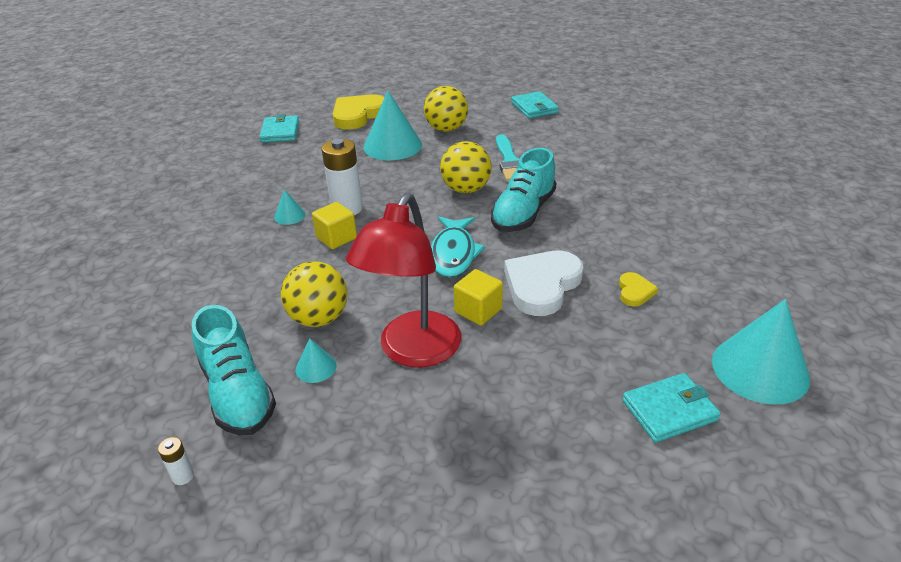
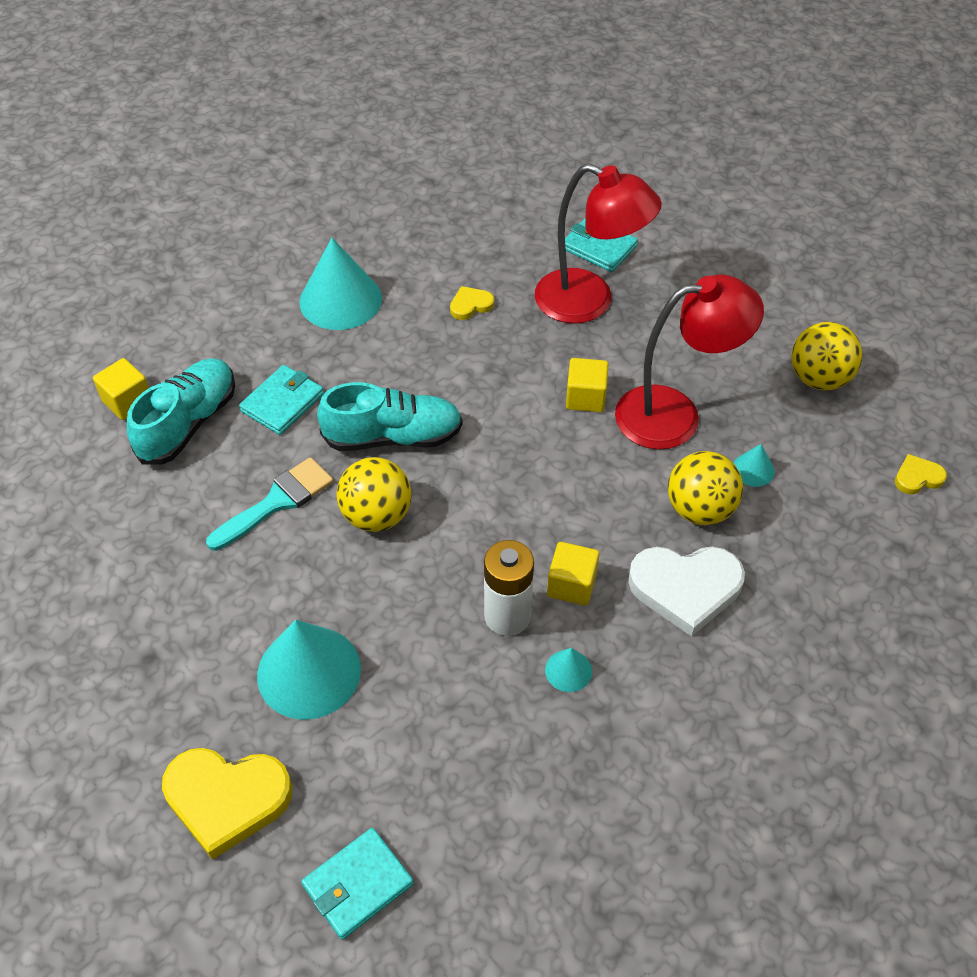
camera: 125 degrees left, 15 degrees up
white battery [158,437,194,485] -> yellow heart [895,454,947,494]
turquoise shoe [192,305,276,436] -> turquoise shoe moved to [127,359,235,464]
yellow ball [424,86,468,132] -> yellow ball moved to [791,322,862,390]
turquoise fish [431,217,485,278] -> none
white heart [504,250,584,316] -> white heart moved to [628,547,745,637]
turquoise wallet [511,91,559,119] -> turquoise wallet moved to [239,365,324,435]
turquoise cone [712,299,810,405] -> turquoise cone moved to [299,238,382,330]
none -> yellow cube [93,358,149,420]
none -> red lamp [534,163,662,324]

